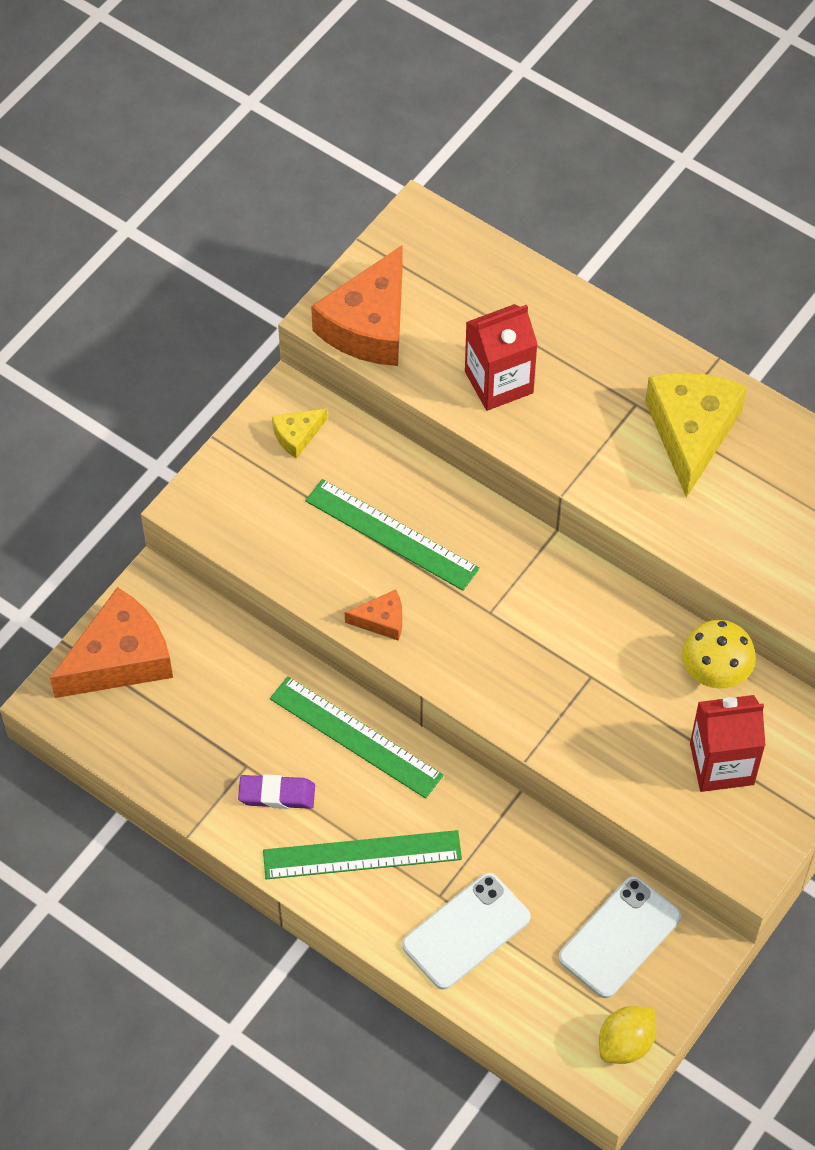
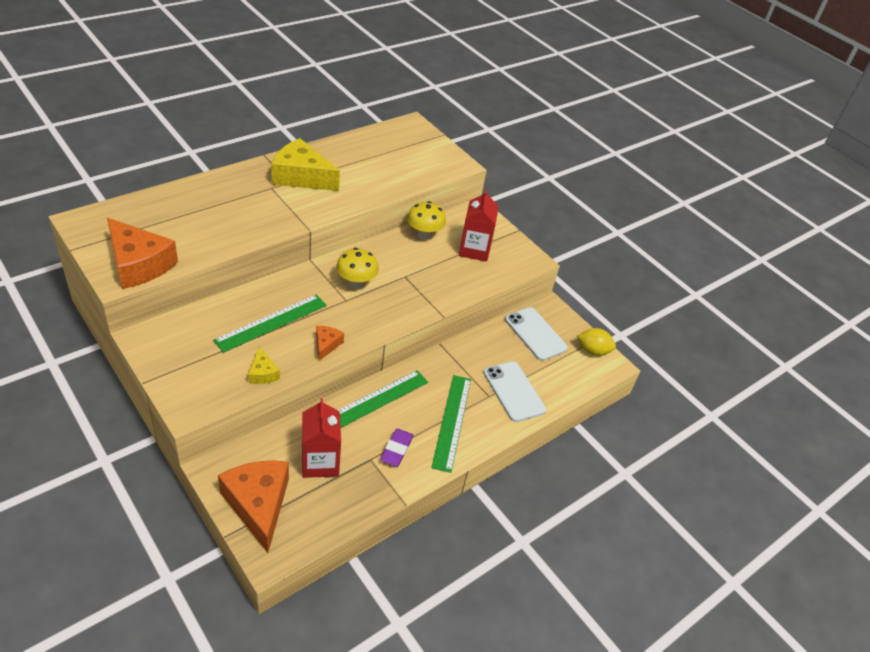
camera: 80 degrees left, 15 degrees down
yellow cheese [272,408,327,459] -> yellow cheese moved to [248,347,280,384]
red carton [465,304,538,411] -> red carton moved to [302,398,341,478]
yellow lemon [599,1006,656,1064] -> yellow lemon turned 45 degrees counterclockwise [577,328,616,356]
none -> yellow mushroom [336,248,379,290]

